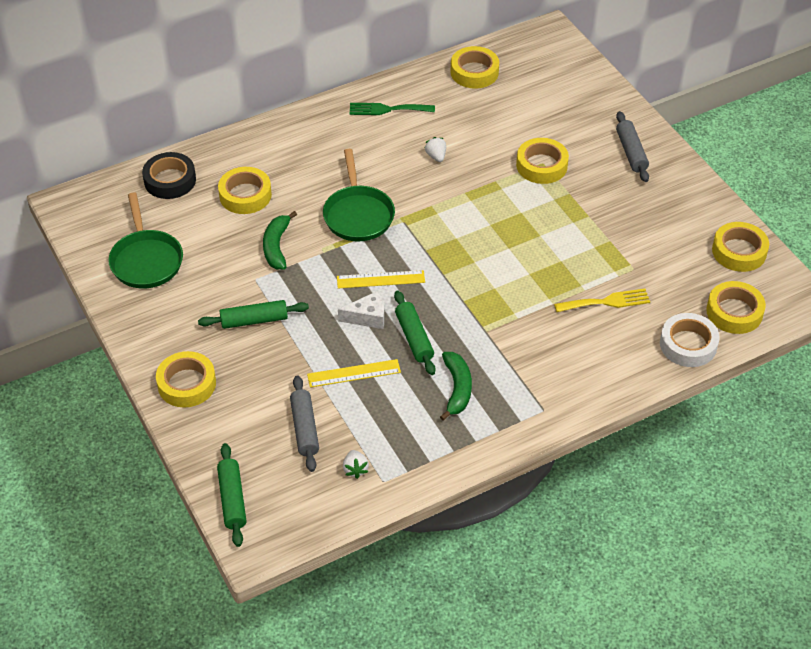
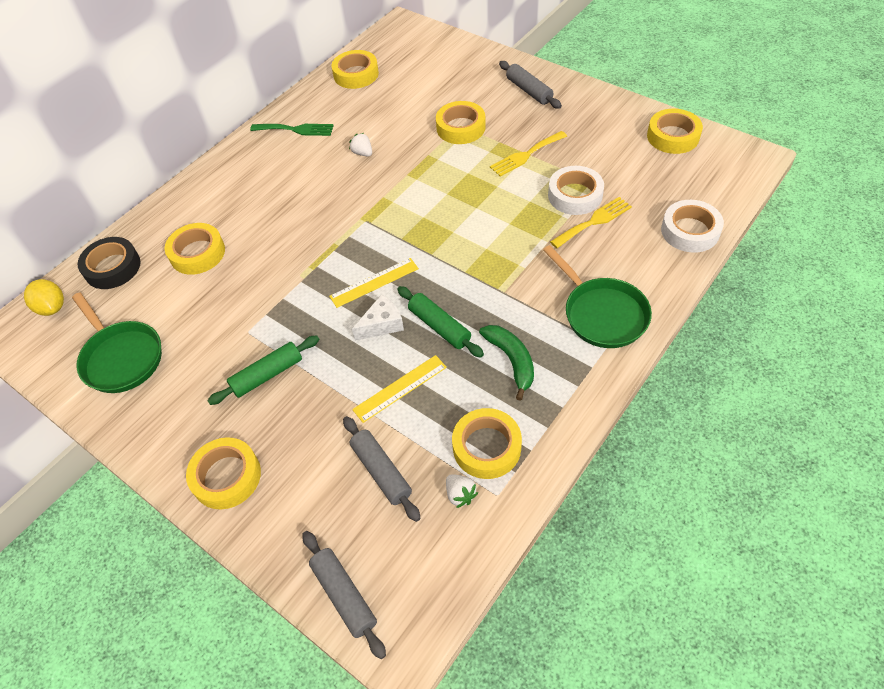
camera: 20 degrees left, 5 degrees up
green rolling pin [217,443,247,547] -> grey rolling pin [302,531,386,659]
green banana [263,211,297,270] -> none
green pan [323,149,395,242] -> green pan moved to [543,245,652,348]
green fork [350,103,435,115] -> green fork turned 150 degrees counterclockwise [250,124,334,136]
yellow tape [706,281,766,334] -> yellow tape moved to [452,408,522,479]
none -> yellow lemon [24,279,64,316]
none -> yellow fork [490,131,567,177]
none -> white tape [548,166,604,215]

